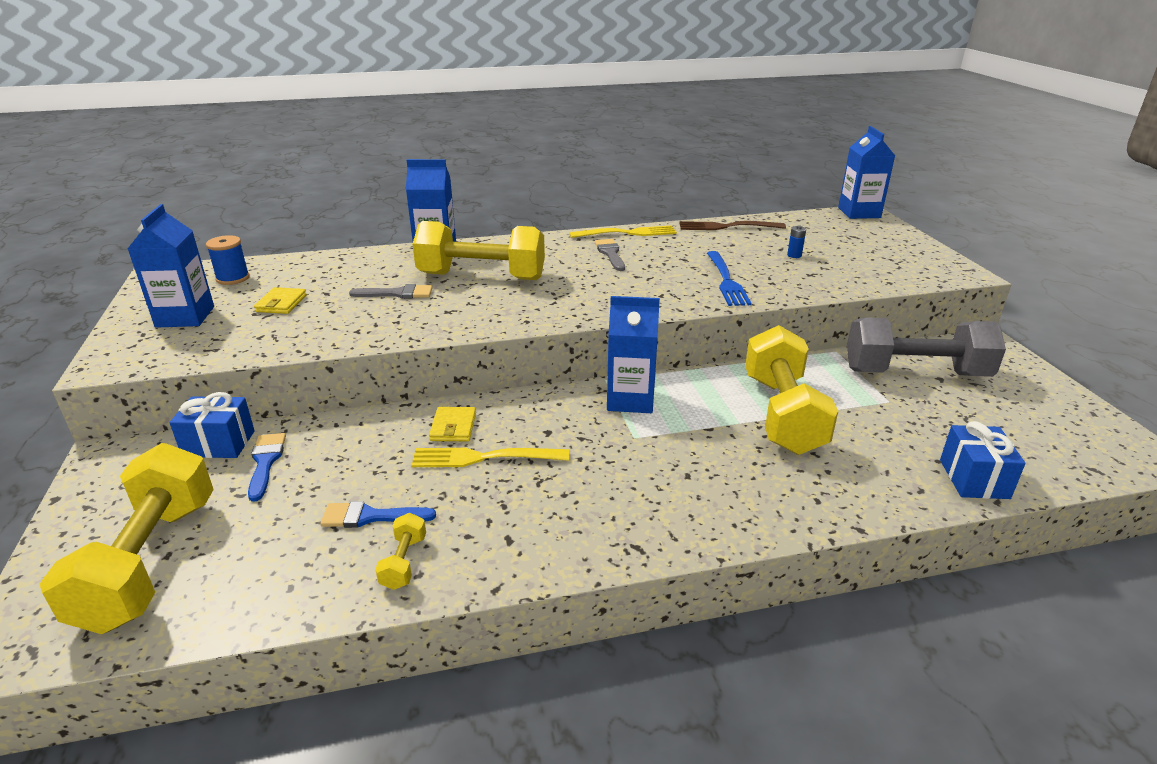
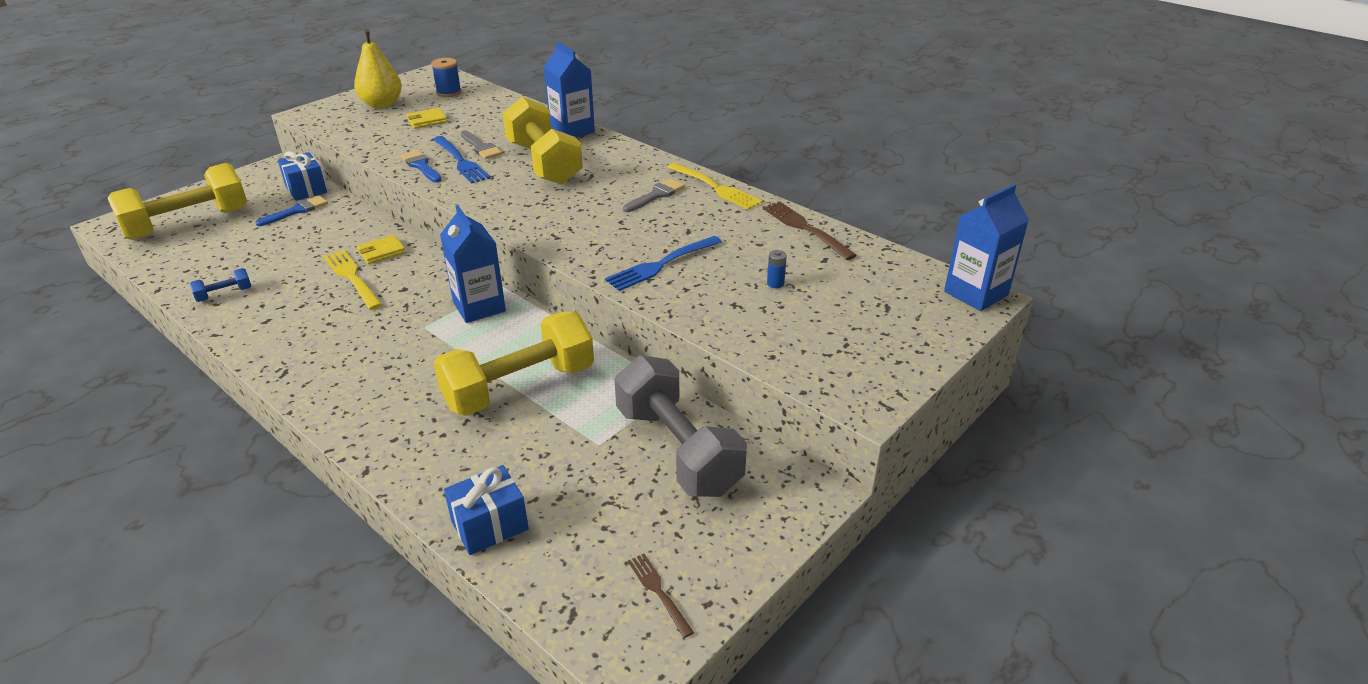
camera: 55 degrees right, 5 degrees up
blue carton [128,204,214,328] -> yellow pear [354,29,402,109]
blue brush [320,501,436,528] -> blue brush moved to [401,150,441,182]
yellow dumbbell [375,513,426,590] -> blue dumbbell [190,268,251,302]
none -> blue fork [433,136,490,183]
none -> brown fork [628,554,694,638]

